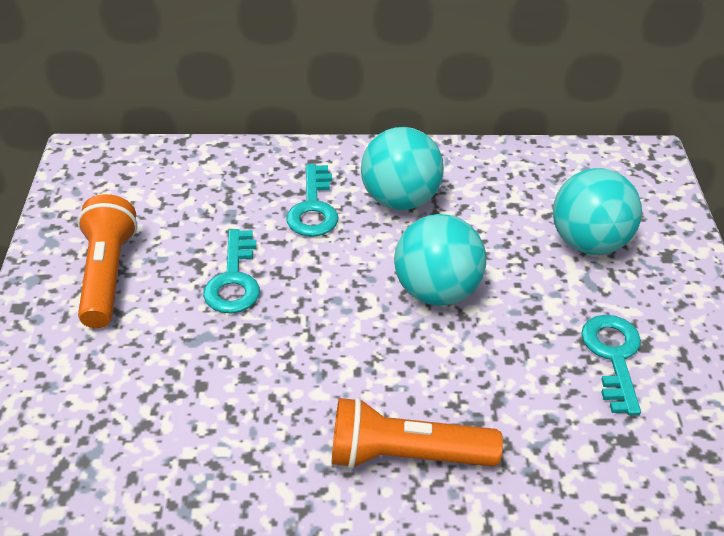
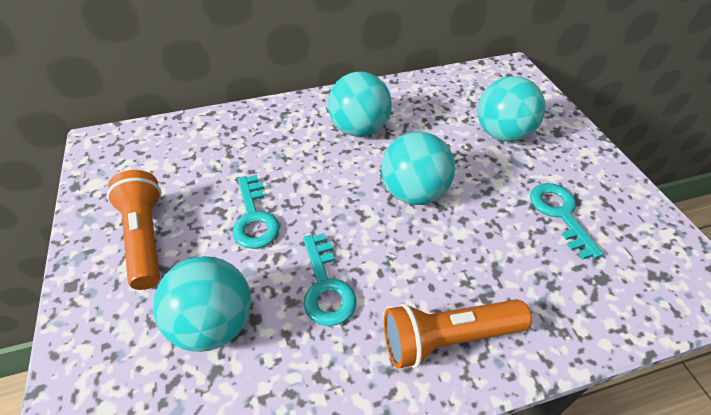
camera: 15 degrees left, 5 degrees up
turquoise key [287,164,338,237] -> turquoise key moved to [303,233,356,326]
none -> turquoise ball [153,256,251,352]

